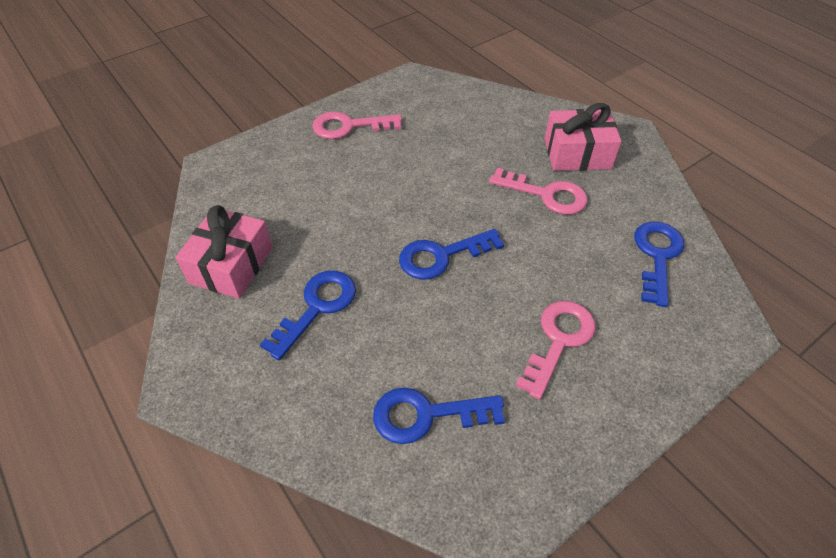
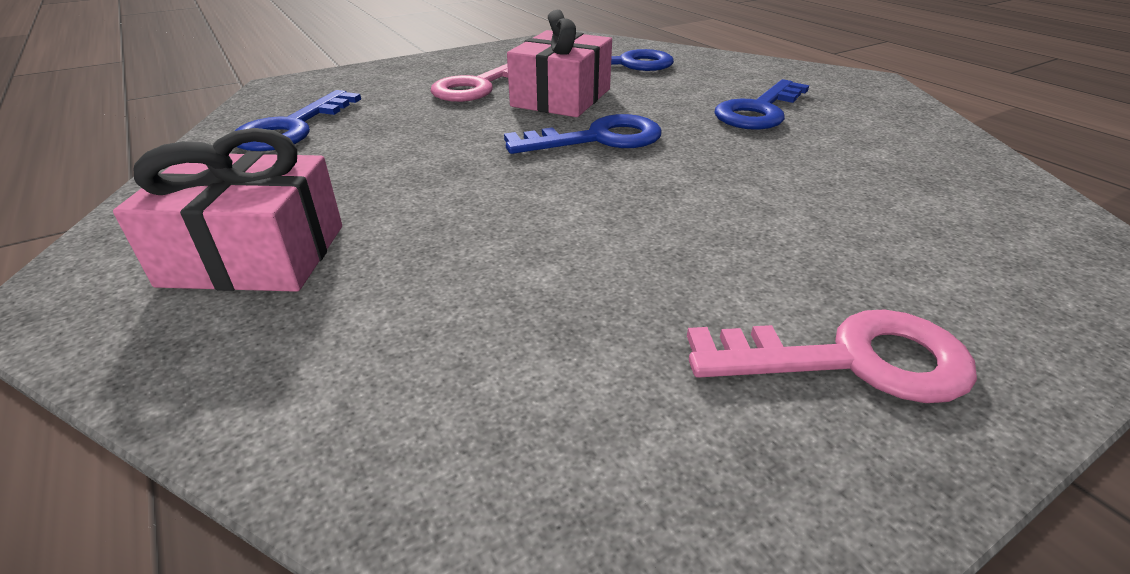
camera: 175 degrees left, 15 degrees down
pink gift [175,205,273,299] -> pink gift moved to [507,10,612,117]
pink key [489,168,588,215] -> none

